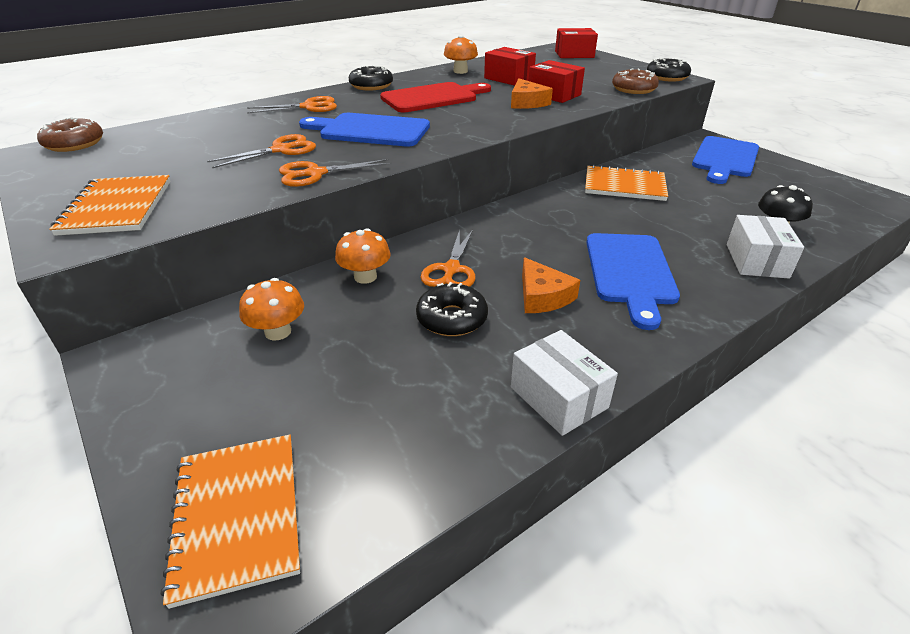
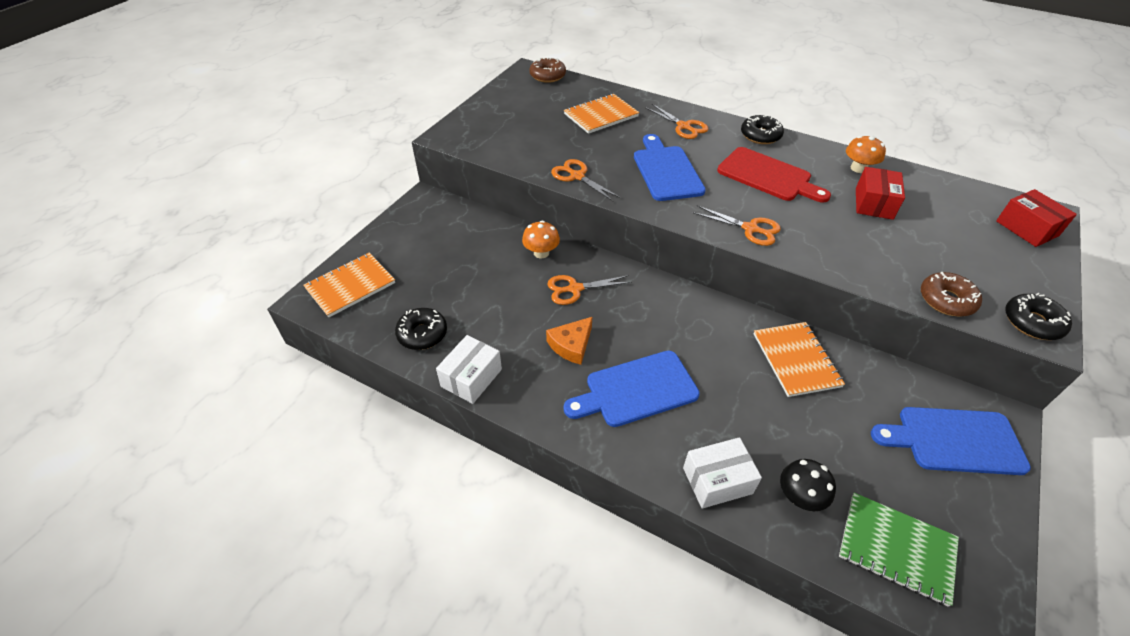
camera: 65 degrees right, 10 degrees up
orange notebook [49,175,171,236] -> orange notebook moved to [564,94,639,134]
orange scissors [207,134,316,168] -> orange scissors moved to [693,206,781,246]
orange mushroom [239,278,304,341] -> none
black donut [416,282,488,336] -> black donut moved to [395,308,447,350]
orange cheese [511,78,553,109] -> none
red box [529,60,585,103] -> none
none -> green notebook [839,493,959,607]

